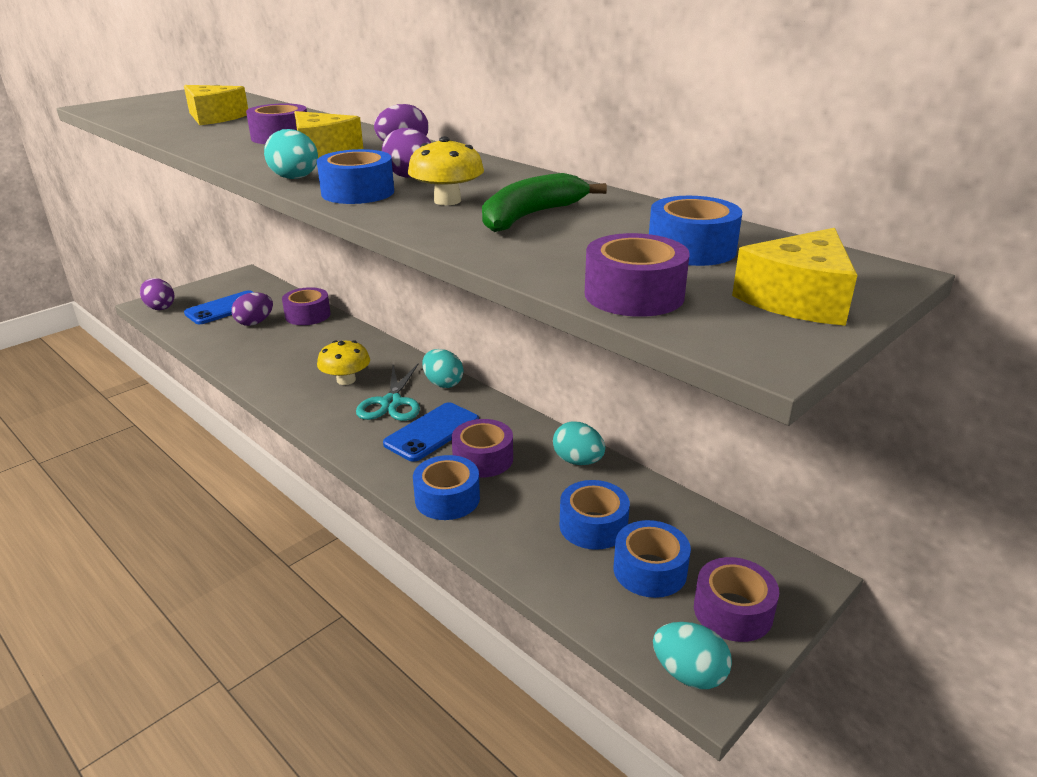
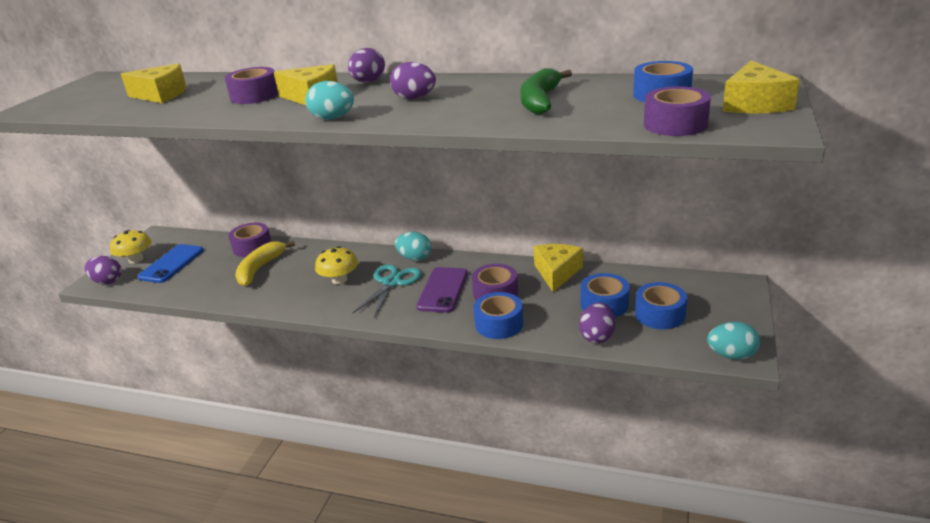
camera: 25 degrees left, 0 degrees up
purple egg [231,292,273,326] -> purple egg moved to [579,302,615,343]
blue tape [317,149,394,204] -> none
turquoise scissors [356,363,420,421] -> turquoise scissors turned 135 degrees counterclockwise [353,264,421,318]
blue phone [383,402,479,462] -> purple phone [416,267,468,313]
yellow mushroom [408,136,484,205] -> yellow mushroom moved to [110,230,152,263]
turquoise egg [553,421,605,465] -> yellow cheese [534,244,583,292]
purple tape [694,557,779,642] -> none
none -> yellow banana [235,241,295,286]

